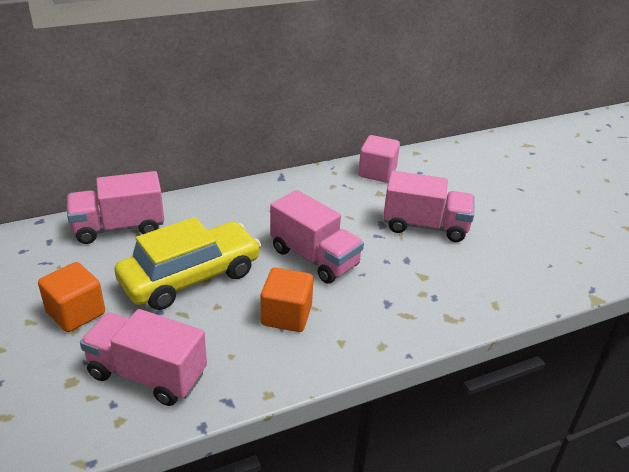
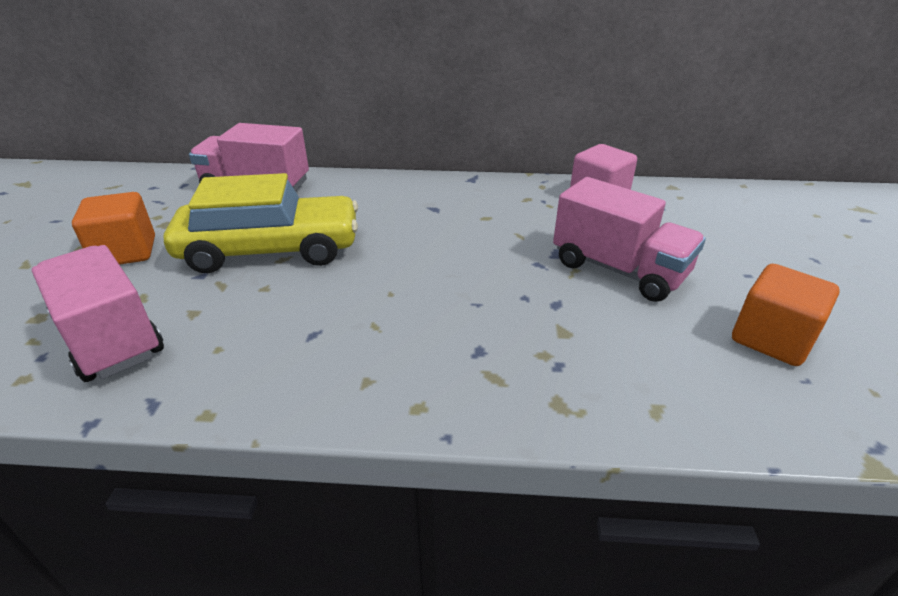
camera: 30 degrees right, 0 degrees up
orange cube [261,267,314,332] -> orange cube moved to [732,264,840,366]
pink truck [270,190,364,284] -> none

